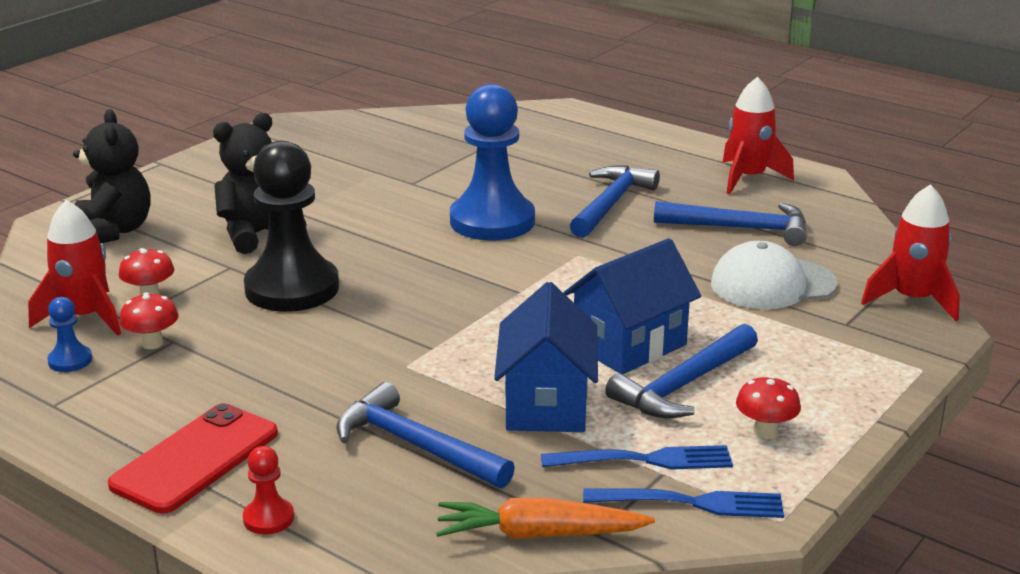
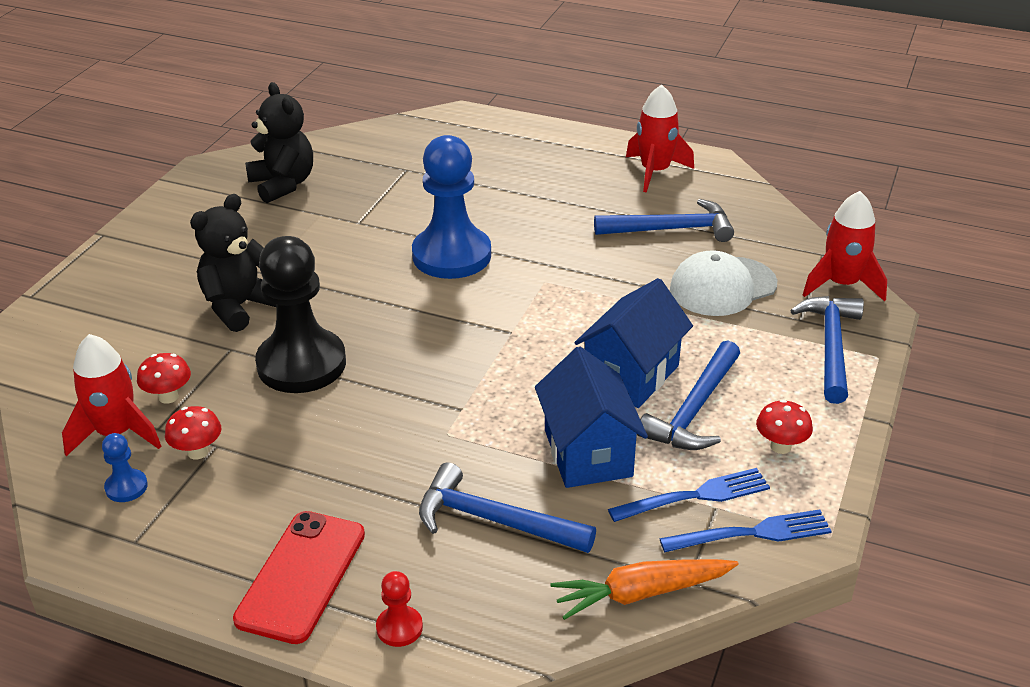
camera: 15 degrees left, 10 degrees up
black teddy bear [73,109,150,243] -> black teddy bear moved to [245,82,313,203]
blue hammer [570,166,660,238] -> blue hammer moved to [790,296,864,404]

